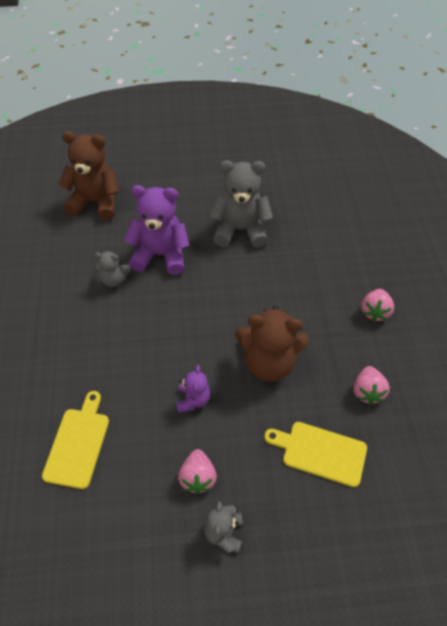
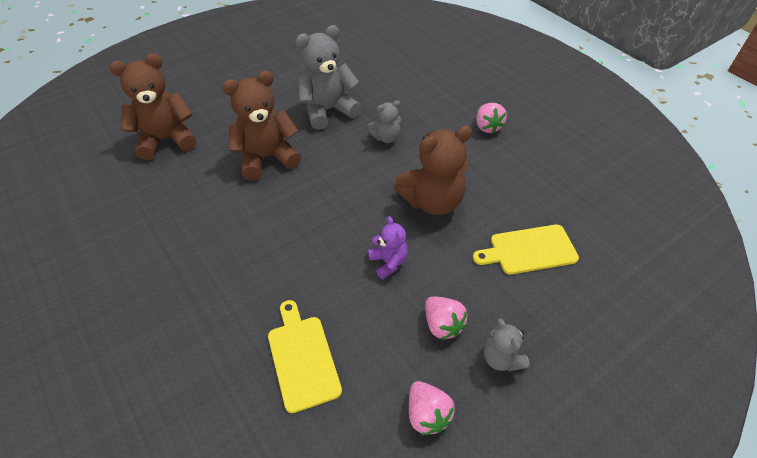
camera: 30 degrees left, 5 degrees down
grey teddy bear [94,251,131,287] -> grey teddy bear moved to [368,100,401,143]
purple teddy bear [124,185,190,275] -> brown teddy bear [222,71,301,180]
pink strawberry [353,366,390,405] -> pink strawberry moved to [409,381,455,435]

